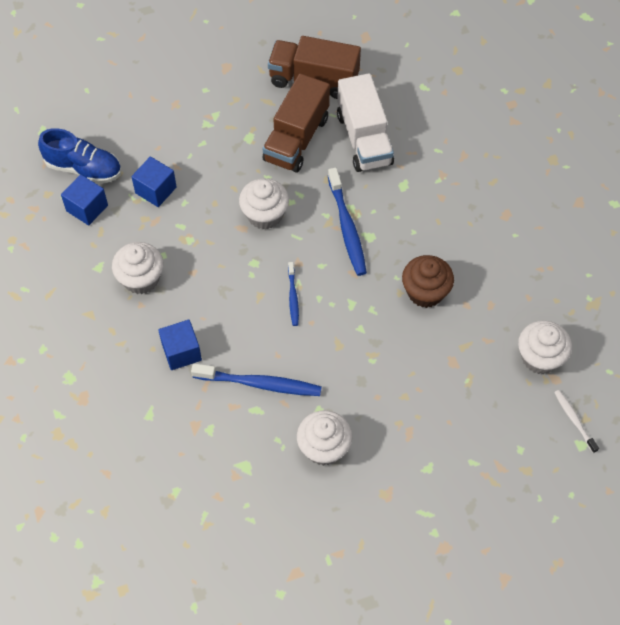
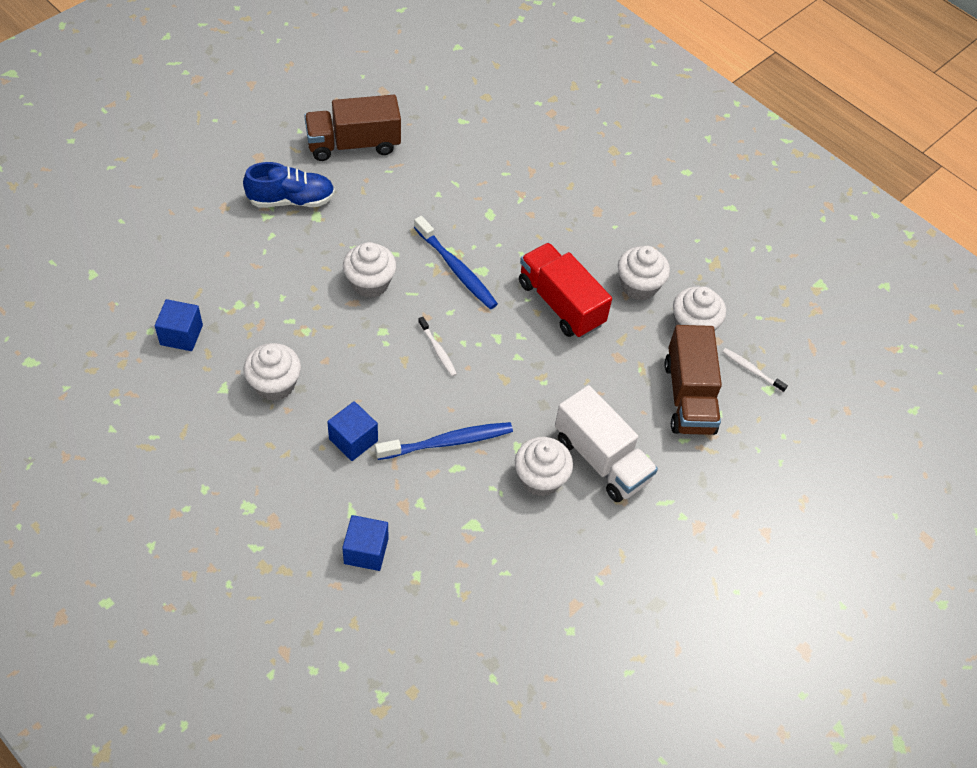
camera: 30 degrees left, 5 degrees down
blue shoe [38,128,121,184] -> blue shoe moved to [243,162,335,207]
blue cube [131,156,177,207] -> blue cube moved to [342,515,388,571]
brown truck [263,73,330,173] -> brown truck moved to [664,325,722,435]
blue toothbrush [288,262,299,326] -> white toothbrush [418,317,457,377]
white truck [337,73,394,172] -> white truck moved to [555,385,658,502]
brown cupcake [402,255,454,308] -> red truck [519,243,612,338]
none -> white cupcake [618,246,670,300]

